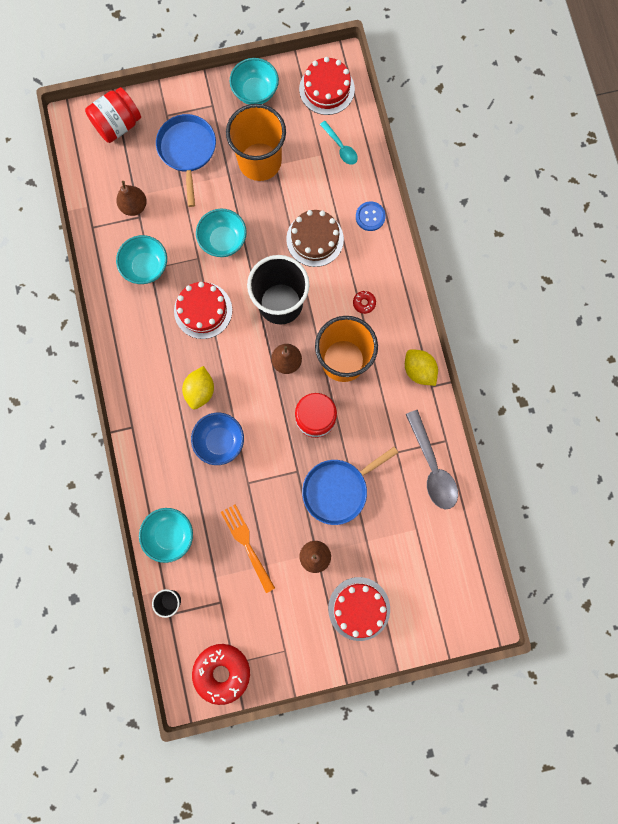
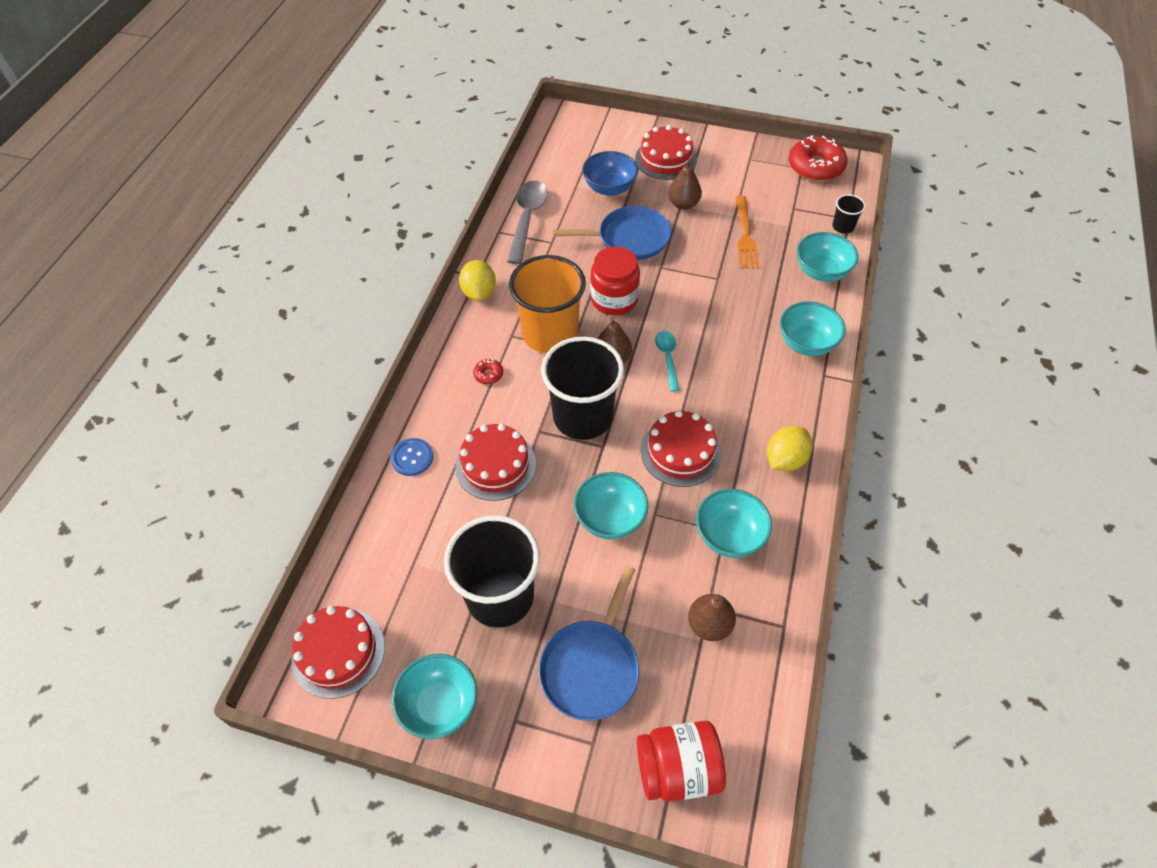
camera: 150 degrees left, 25 degrees down
yellow lemon [182,366,214,409] -> yellow lemon moved to [767,426,812,471]
blue bowl [191,413,244,465] -> blue bowl moved to [582,151,638,196]
orange cup [226,104,286,181] -> black cup [444,515,540,628]
brown cake [286,210,344,267] -> red cake [455,423,536,501]
turquoise spoon [320,121,358,165] -> turquoise spoon moved to [655,331,680,392]
none -> turquoise bowl [780,301,846,356]

